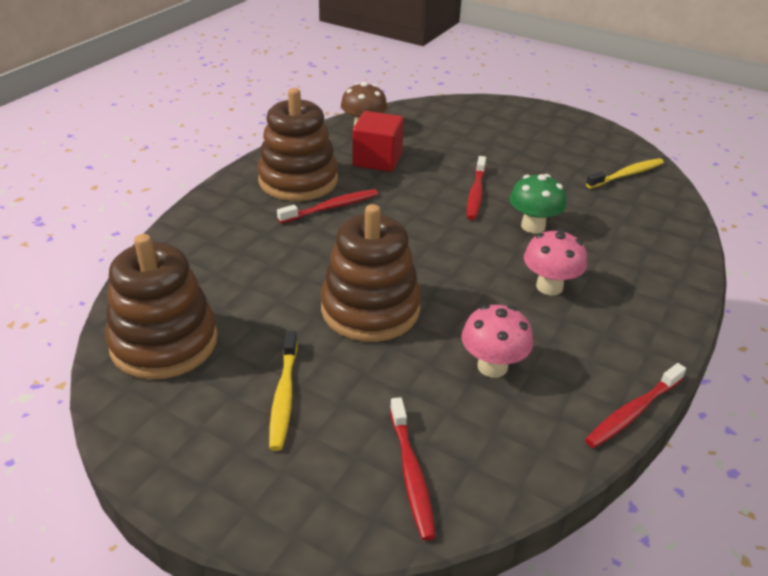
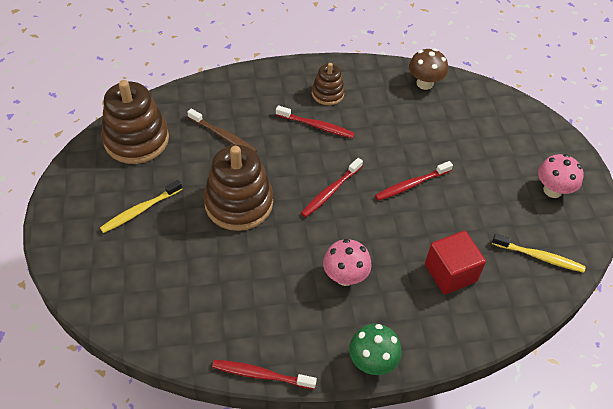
camera: 50 degrees right, 15 degrees up
brown stacking toy [257,88,338,201] -> brown stacking toy [312,63,345,105], size x0.54
red cube [352,111,404,172] -> red cube moved to [425,231,486,294]
red toothbrush [390,397,436,541] -> red toothbrush moved to [301,158,363,218]
pink mushroom [461,304,533,378] -> pink mushroom moved to [538,154,584,198]
green mushroom [510,174,566,233] -> green mushroom moved to [349,324,401,375]
none -> brown toothbrush [187,109,257,152]

